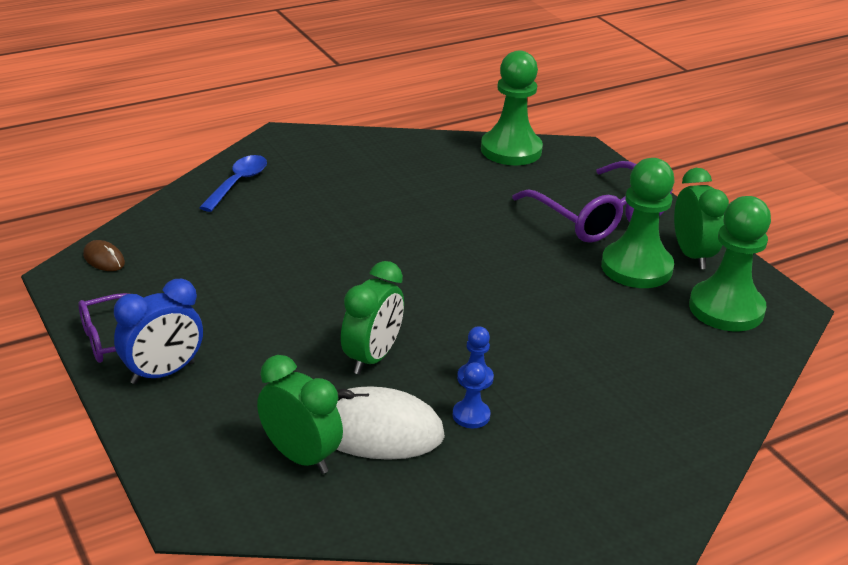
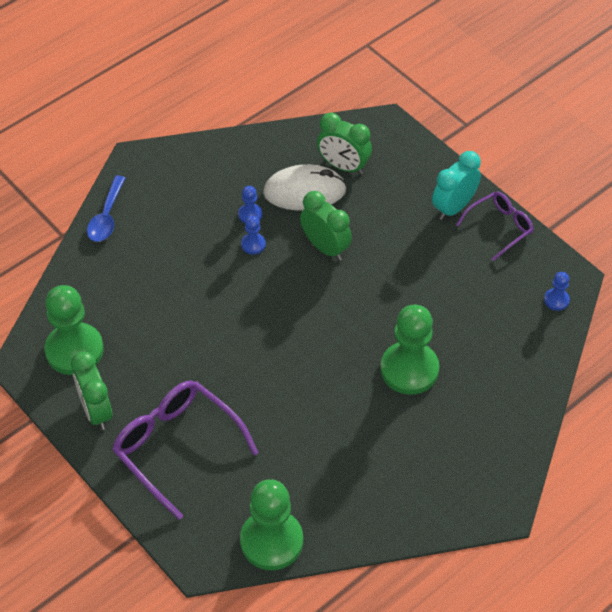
camera: 170 degrees right, 20 degrees up
brown mouse [83,240,125,271] -> blue pawn [544,272,570,311]
blue clock [114,279,203,384] -> turquoise clock [432,151,481,220]
blue spoon [199,155,267,212] -> blue spoon moved to [87,175,126,242]
green clock [341,261,404,374] -> green clock turned 120 degrees clockwise [300,191,352,261]
green pawn [601,158,674,288] -> green pawn moved to [380,305,439,395]

